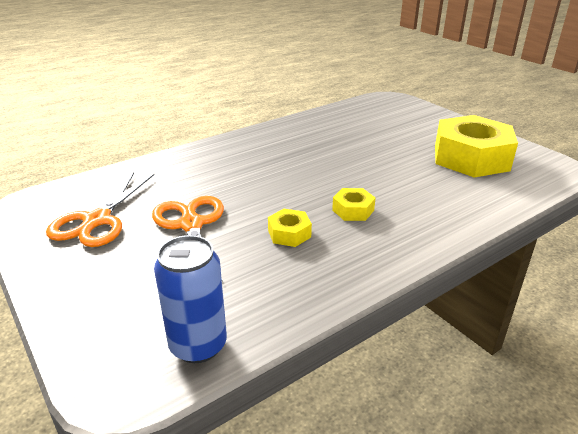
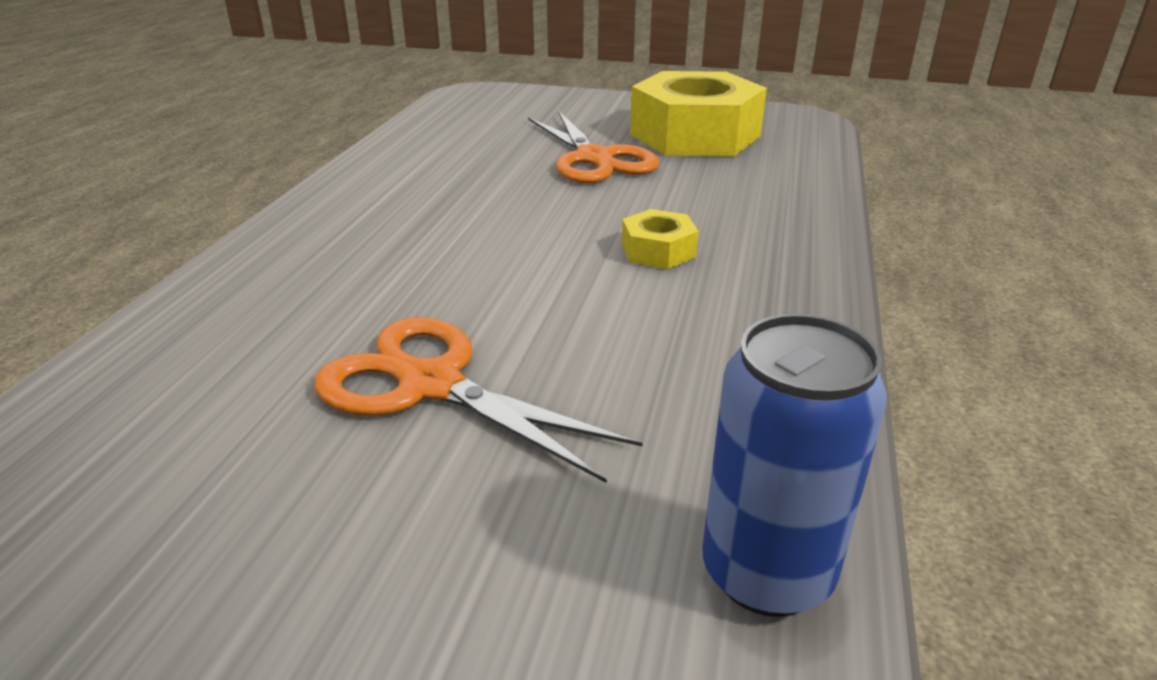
camera: 40 degrees left, 0 degrees up
orange scissors [46,172,155,247] -> orange scissors moved to [528,111,660,183]
yellow nut [268,209,312,247] -> none

